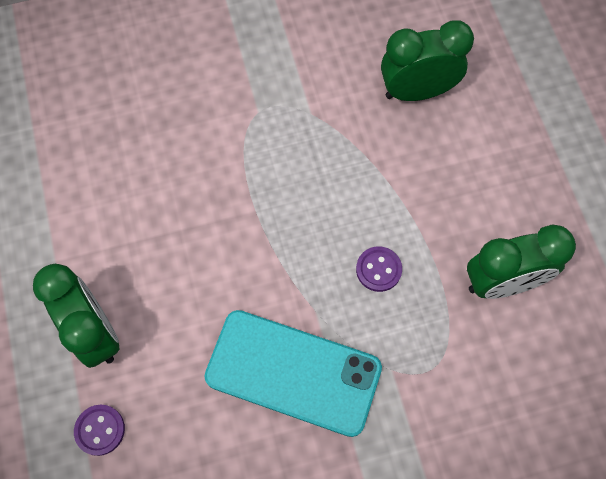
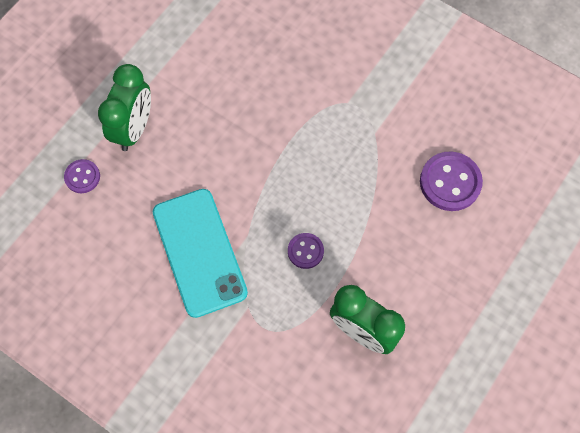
camera: 50 degrees right, 0 degrees up
green clock [381,20,474,101] -> purple button [420,152,483,211]

